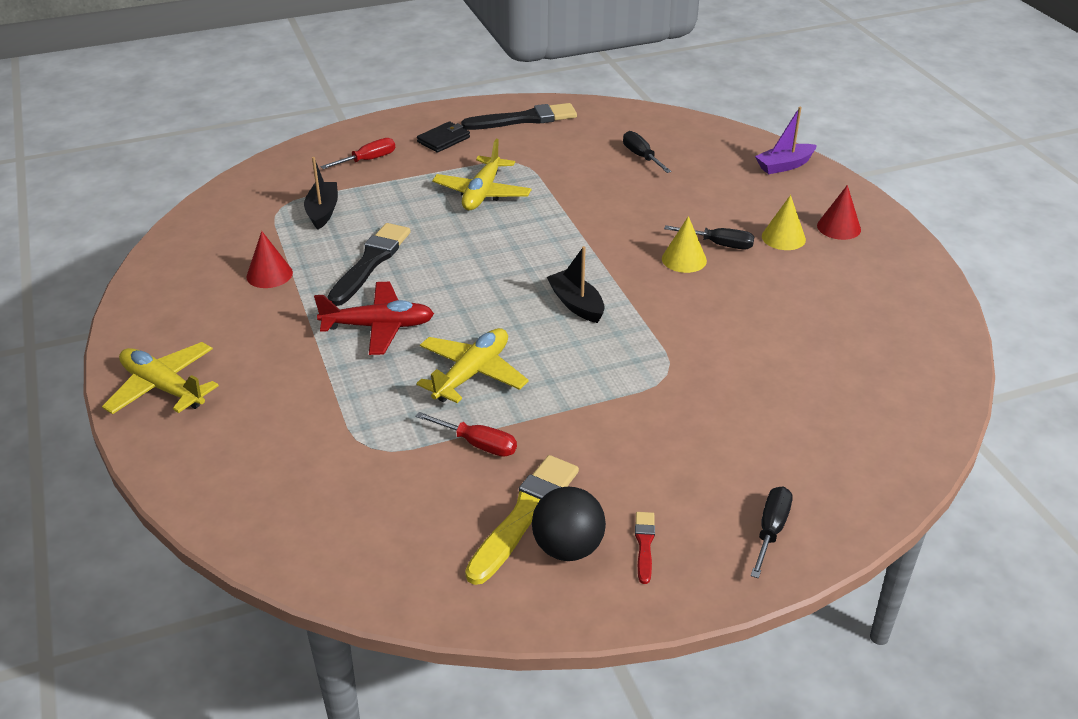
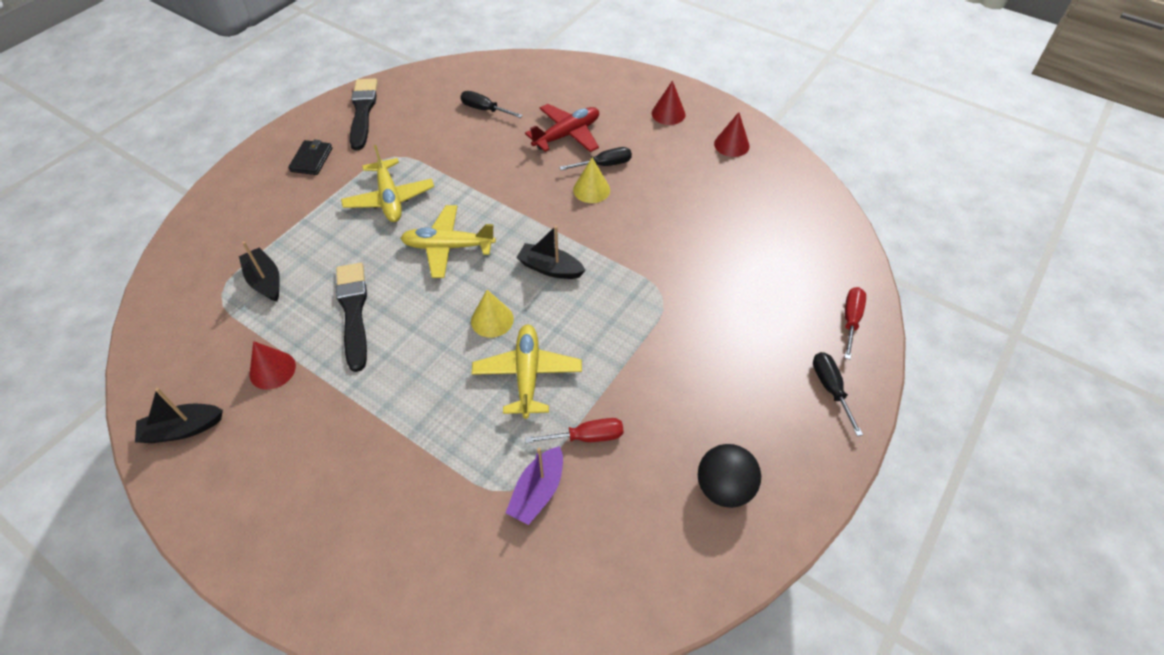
camera: 35 degrees left, 15 degrees up
yellow plane [102,342,219,414] -> yellow plane moved to [401,205,496,278]
red plane [314,282,434,355] -> red plane moved to [525,104,599,152]
red screwdriver [320,138,395,169] -> red screwdriver moved to [844,287,866,360]
black brush [461,103,577,130] -> black brush turned 45 degrees counterclockwise [350,79,378,150]
yellow brush [465,455,579,585] -> none
red brush [635,512,655,584] -> none
purple boat [755,107,817,174] -> purple boat moved to [506,446,563,525]
yellow cone [762,195,806,250] -> yellow cone moved to [471,290,514,338]
none -> black boat [135,388,223,443]
none -> red cone [714,112,750,157]

